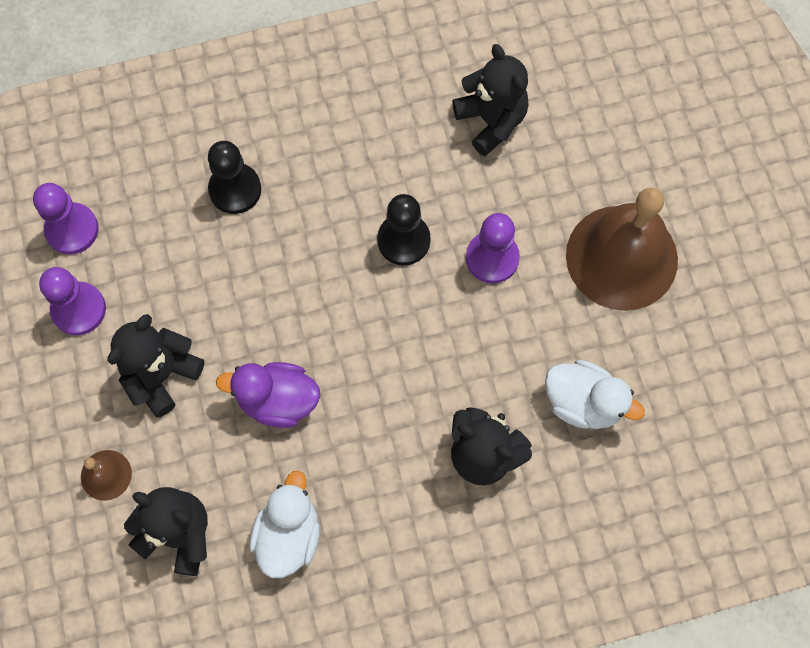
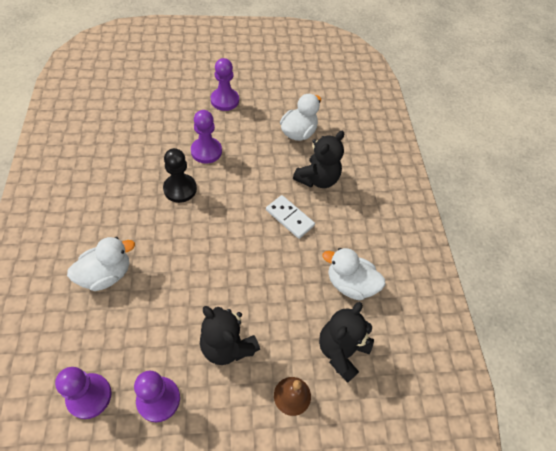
camera: 85 degrees left, 15 degrees down
black pawn [208,141,261,214] -> white duck [67,237,135,291]
purple duck [216,362,320,428] -> none
black teddy bear [452,44,529,156] -> none
brown bell [566,188,678,311] -> purple pawn [211,58,239,111]
none -> white domino [266,195,315,239]

